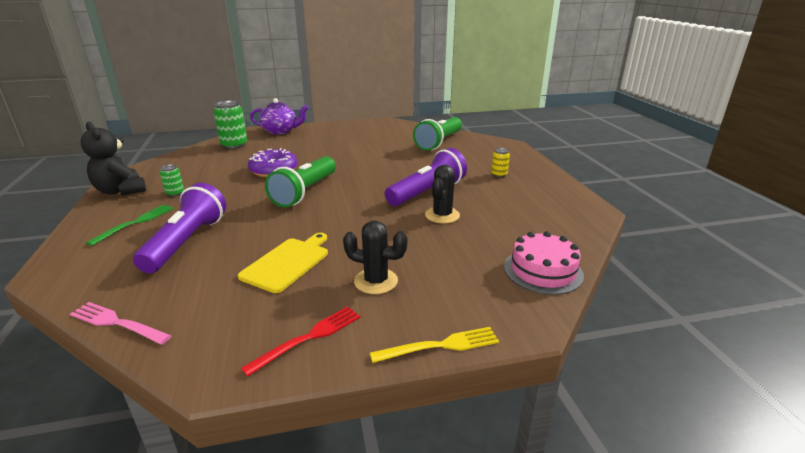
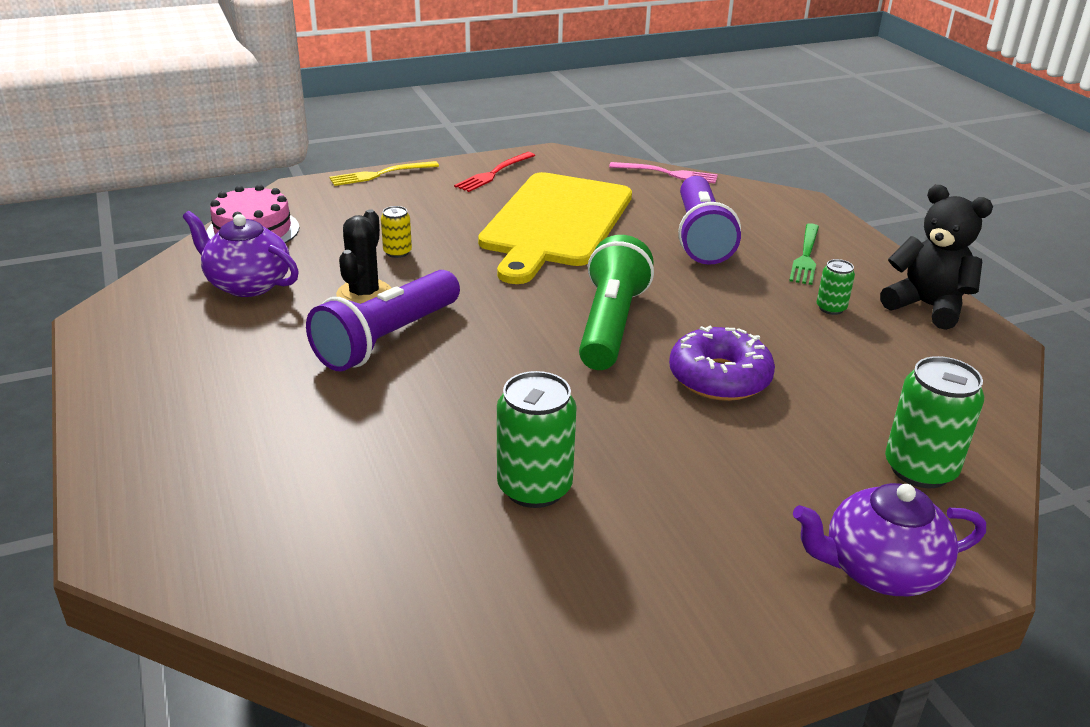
camera: 170 degrees right, 5 degrees up
yellow cutting board [238,233,328,293] -> yellow cutting board [478,172,632,284], size x1.83
black cactus [343,220,408,294] -> none
green flashlight [413,117,462,151] -> none
yellow can [491,148,510,177] -> yellow can moved to [381,206,412,258]
none -> purple teapot [183,211,299,297]
none -> green can [497,371,577,508]

